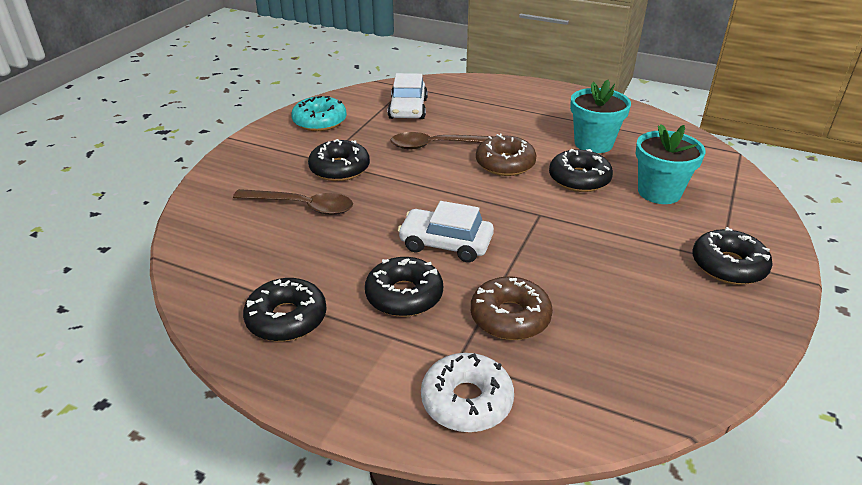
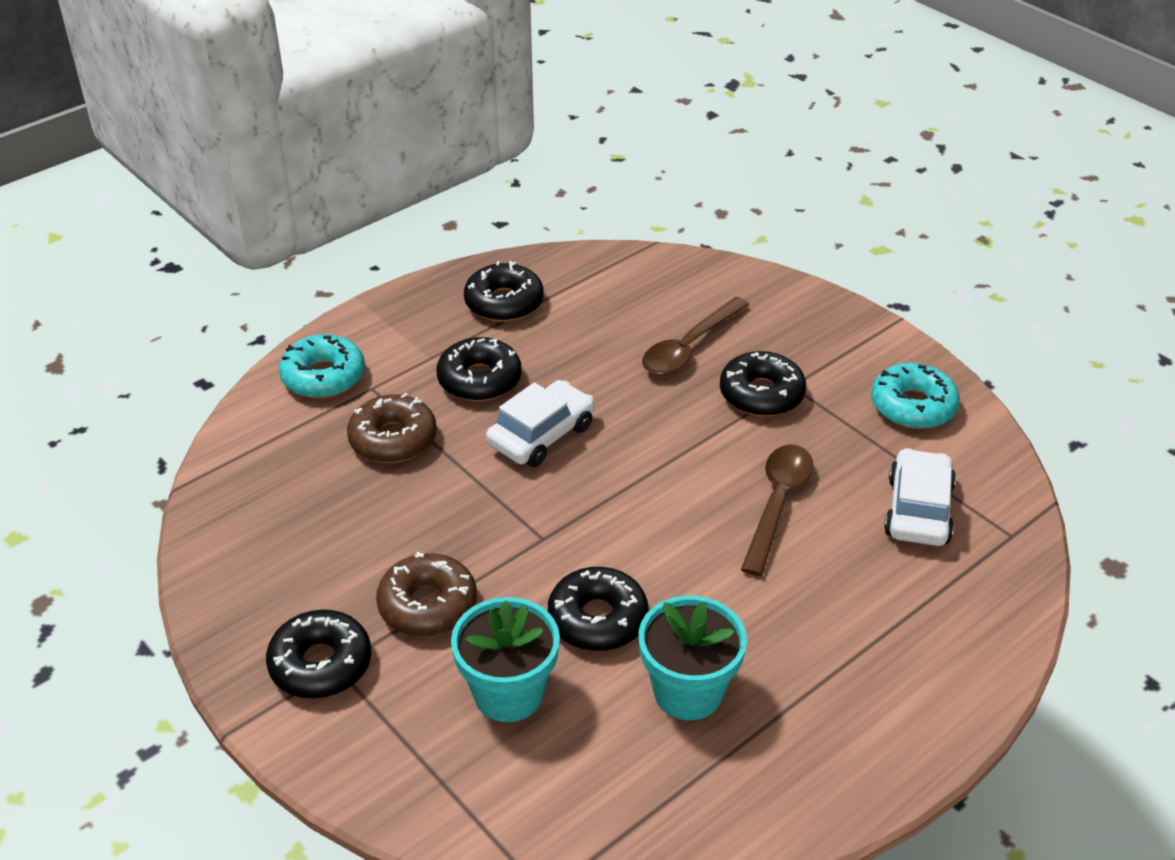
camera: 115 degrees right, 5 degrees up
white car [388,73,428,119] -> white car turned 75 degrees clockwise [884,448,956,546]
white donut [421,353,514,432] -> turquoise donut [279,334,365,398]
brown donut [476,134,537,176] -> brown donut moved to [376,552,477,637]

